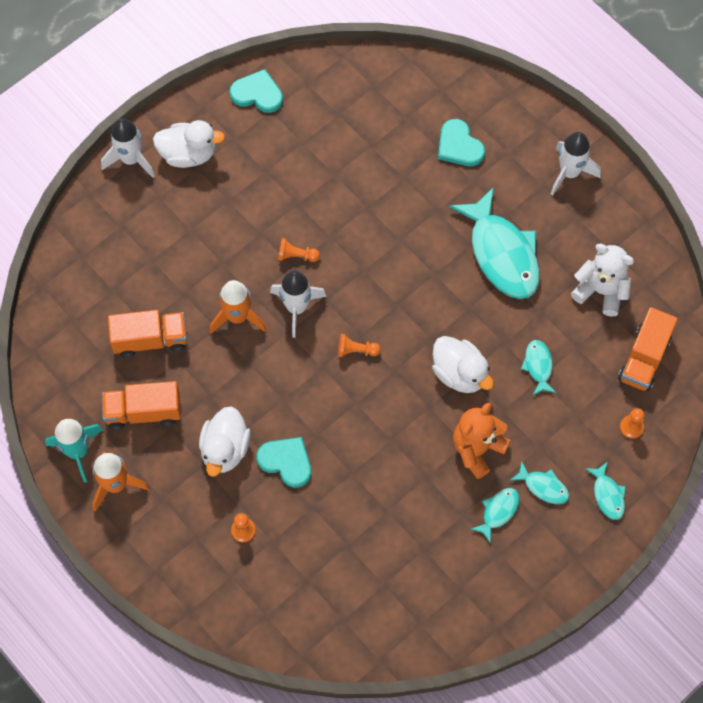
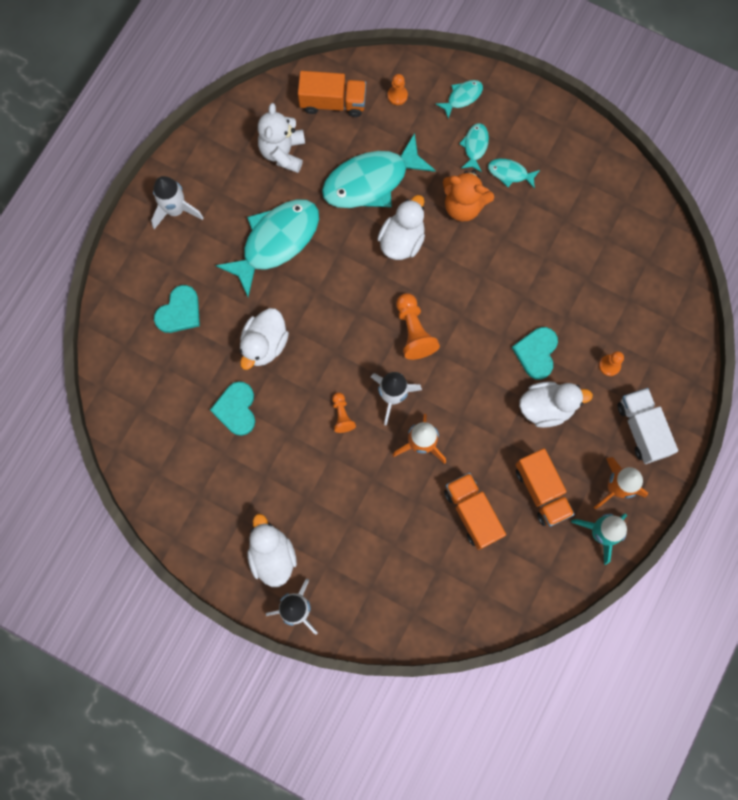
camera: 110 degrees left, 10 degrees up
turquoise heart [230,69,283,113] -> turquoise heart moved to [210,381,255,436]
orange pawn [338,334,381,357] -> orange pawn [396,293,440,360], size x1.68
turquoise fish [521,340,556,395] -> turquoise fish [322,133,436,208], size x2.19
none -> white duck [240,308,289,370]
none -> white truck [617,388,678,464]

